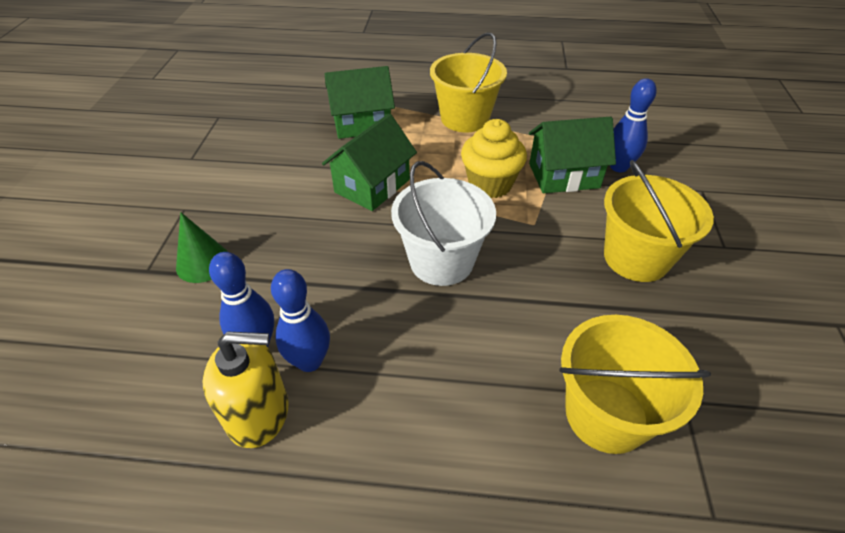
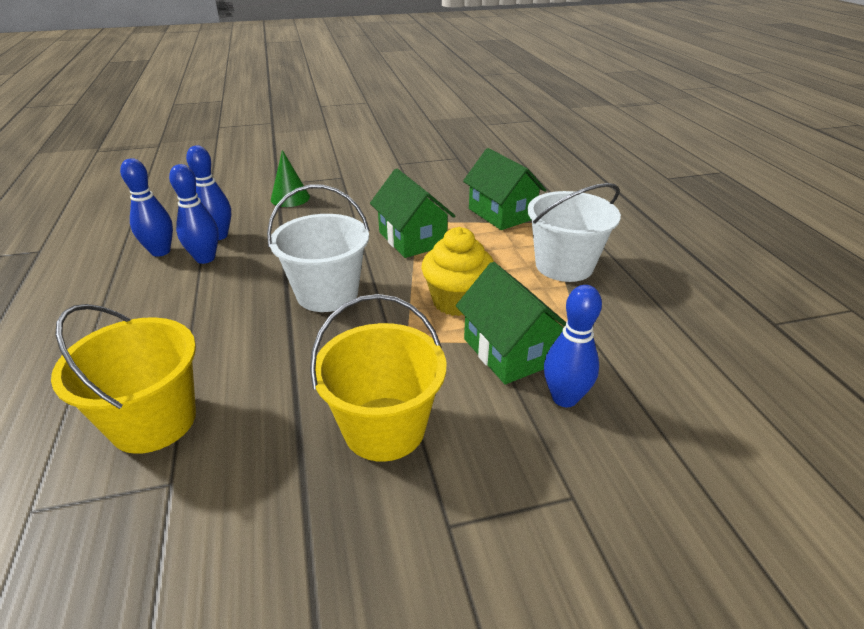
camera: 70 degrees right, 10 degrees down
yellow soap dispenser [202,332,288,448] -> blue bowling pin [120,158,173,257]
green house [322,114,417,211] -> green house turned 45 degrees clockwise [370,169,455,258]
yellow bucket [430,32,507,132] -> white bucket [527,183,621,282]

